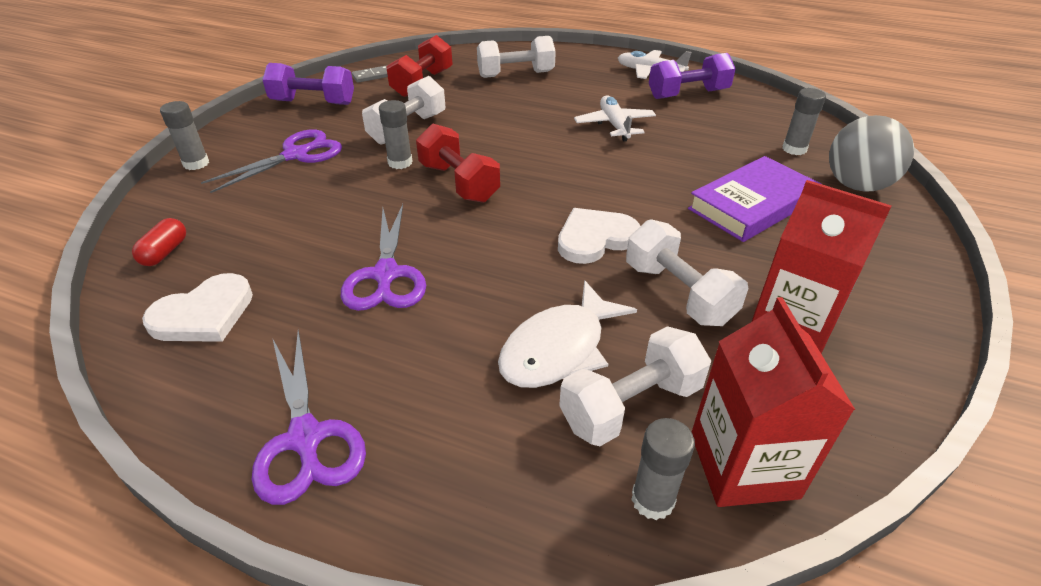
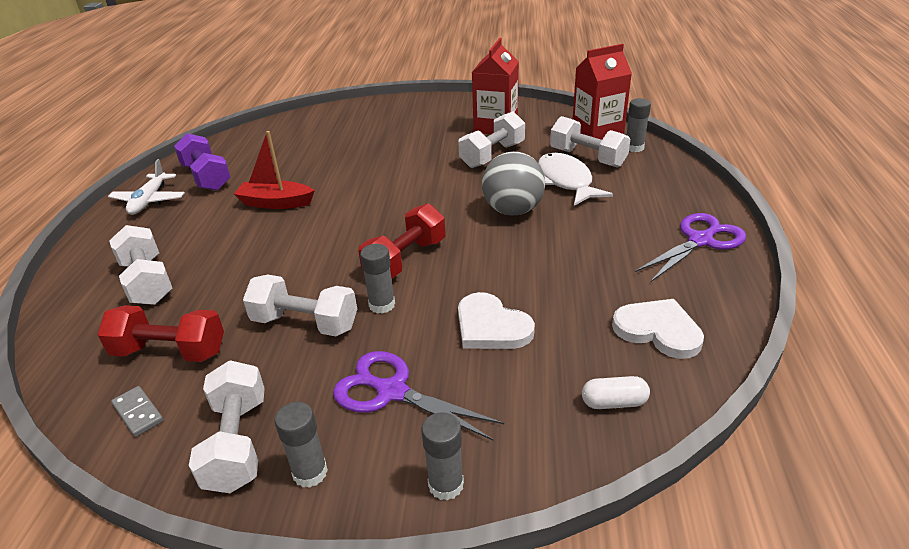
camera: 105 degrees left, 5 degrees down
red capsule [132,218,186,266] -> white capsule [582,376,650,409]
purple dumbbell [263,63,354,105] -> white dumbbell [189,360,265,493]
purple scissors [341,204,426,311] -> none
white fish [498,280,637,388] -> white fish turned 135 degrees counterclockwise [538,153,613,206]
white heart [558,208,641,264] -> white heart moved to [458,292,535,349]
white plane [574,95,656,141] -> red boat [234,131,315,209]
purple book [688,156,821,242] -> none
grey glue stick [782,88,826,155] -> grey glue stick moved to [275,402,328,488]
grey ball [829,115,914,192] -> grey ball moved to [482,151,545,215]

